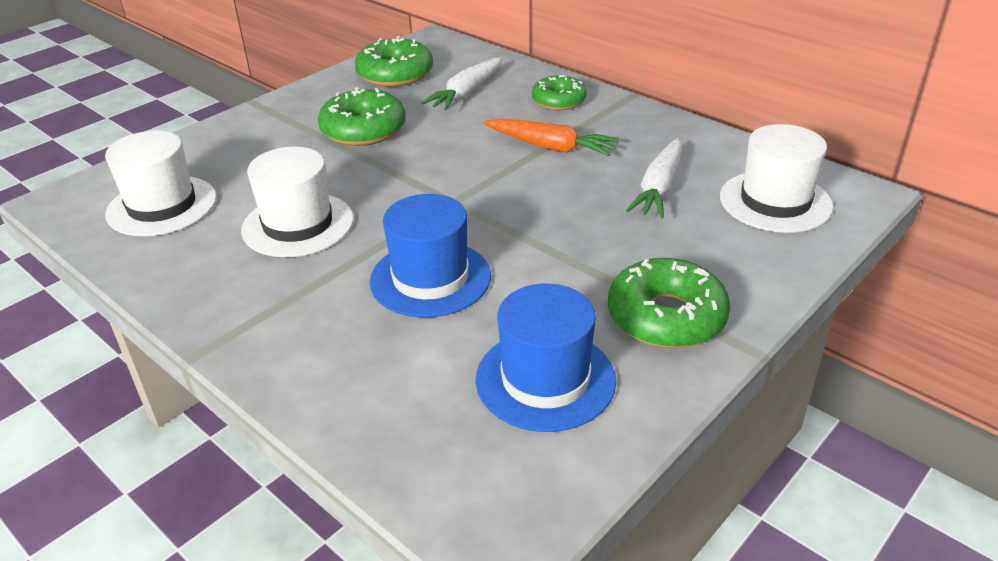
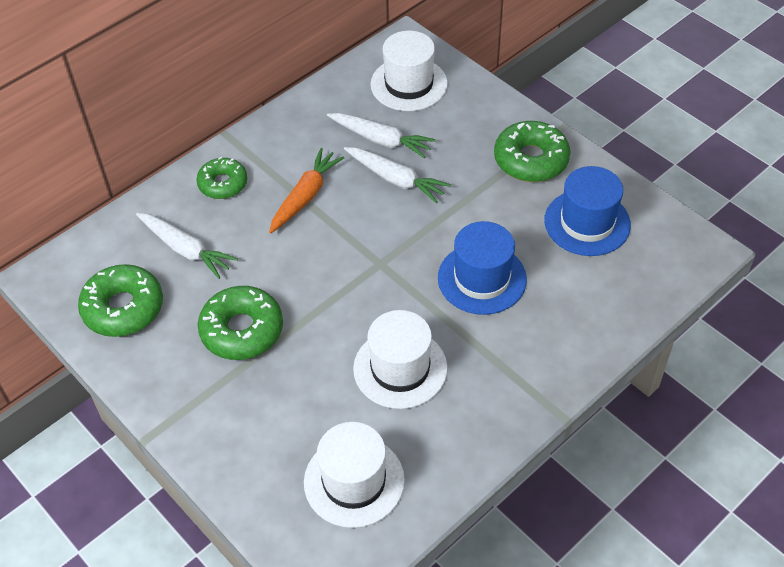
camera: 85 degrees left, 15 degrees up
none -> white carrot [344,147,451,204]

